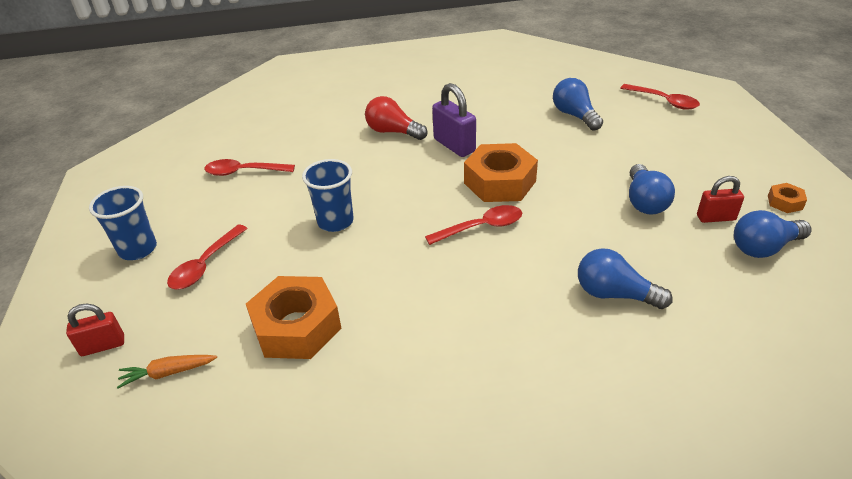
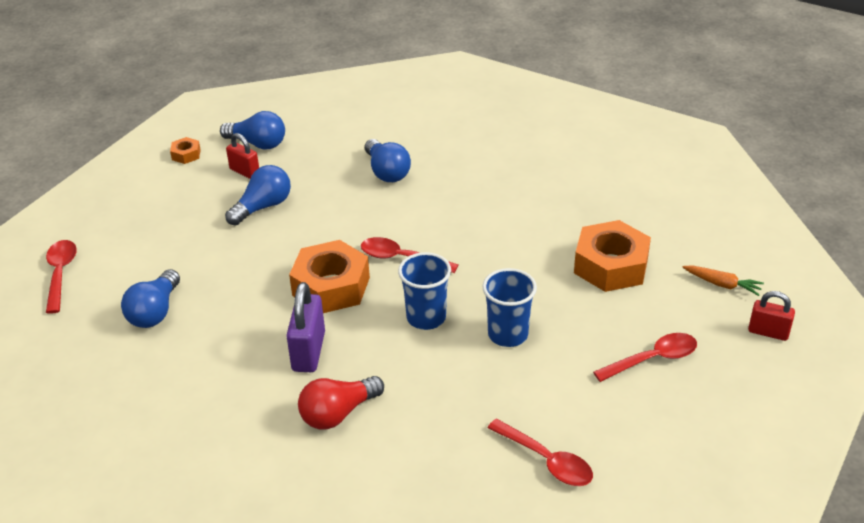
camera: 140 degrees left, 0 degrees up
blue cup [89,186,157,260] -> blue cup moved to [398,252,451,330]
red light bulb [365,96,428,140] -> red light bulb turned 75 degrees clockwise [298,376,384,430]

